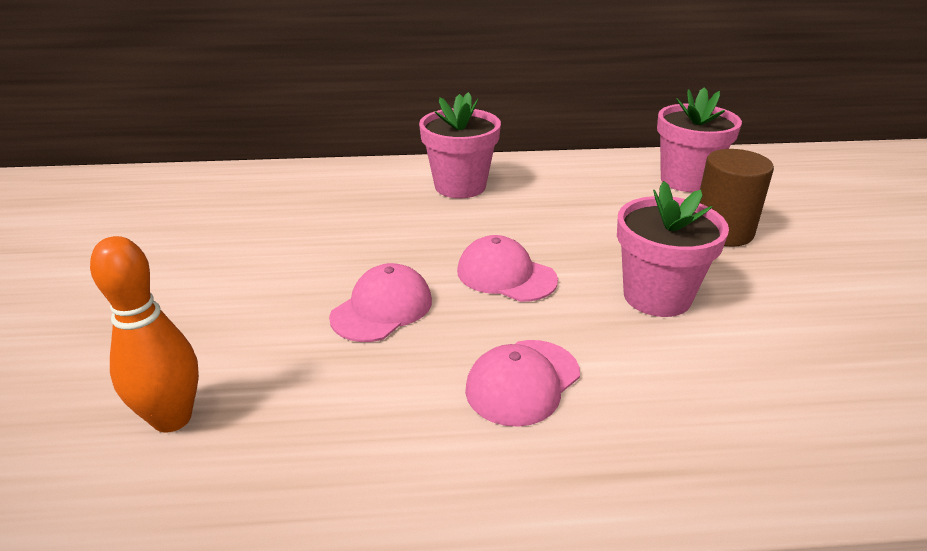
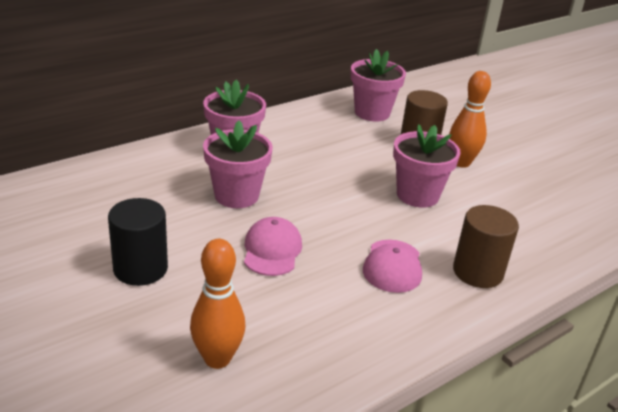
camera: 35 degrees left, 0 degrees up
pink cap [457,235,558,302] -> none
none -> black cylinder [108,198,168,286]
none -> pink flower pot [203,121,273,208]
none -> orange bowling pin [449,71,491,168]
none -> brown cylinder [453,205,519,288]

